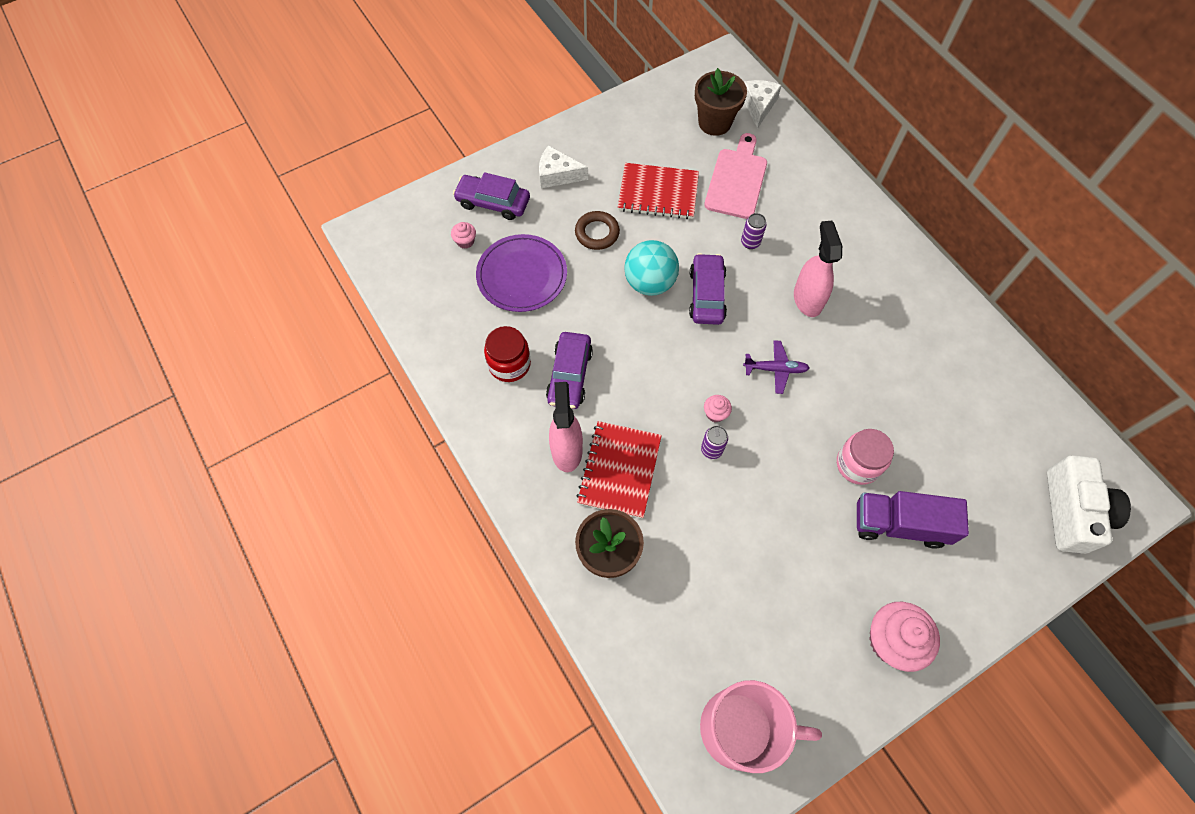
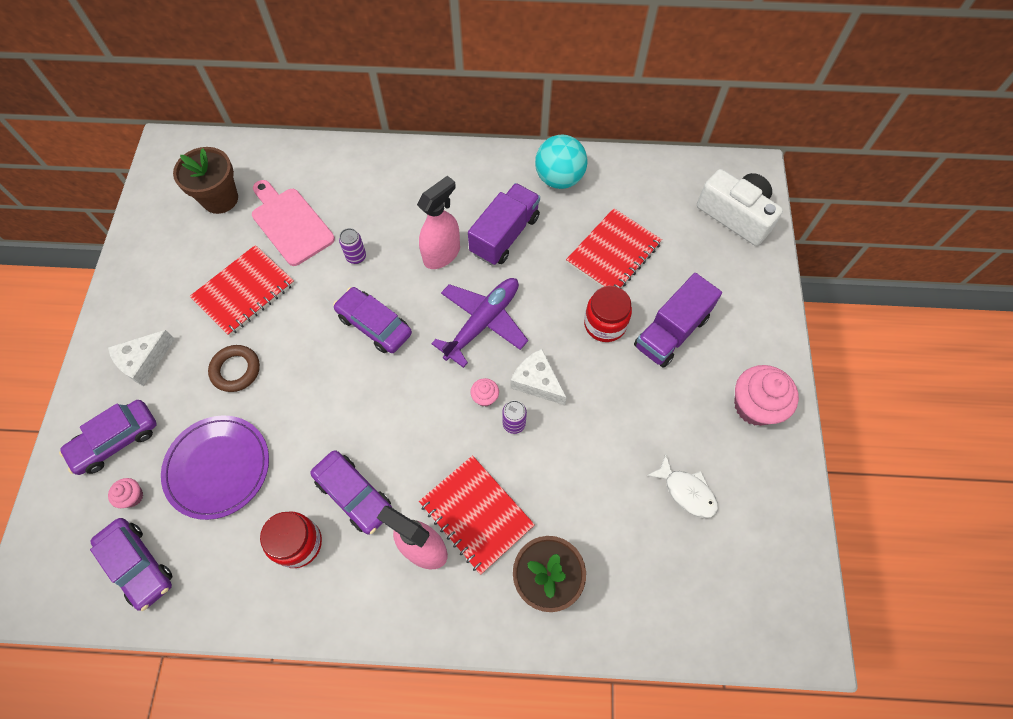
camera: 55 degrees left, 0 degrees up
turquoise ball [624,240,679,296] -> turquoise ball moved to [535,135,588,189]
pink mug [700,680,822,773] -> none
purple plane [743,340,810,394] -> purple plane [431,278,528,368], size x1.71
white cheese [744,80,782,129] -> white cheese moved to [511,349,567,405]
pink spray bottle [794,221,842,317] -> pink spray bottle turned 105 degrees clockwise [417,176,460,269]
pink jar [837,429,894,485] -> red jar [584,286,632,342]
none -> purple car [90,518,173,611]
none -> purple truck [468,183,540,265]
none -> red notebook [566,208,662,288]
none -> white fish [646,454,718,518]

